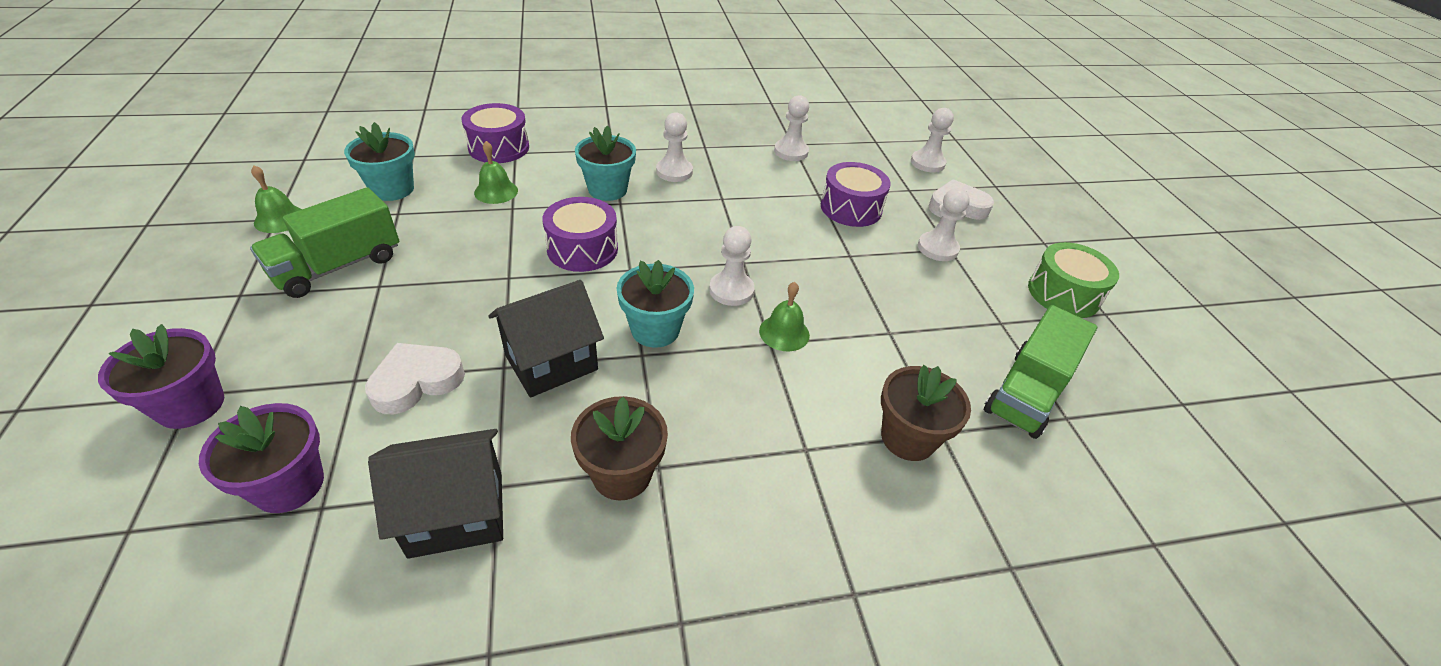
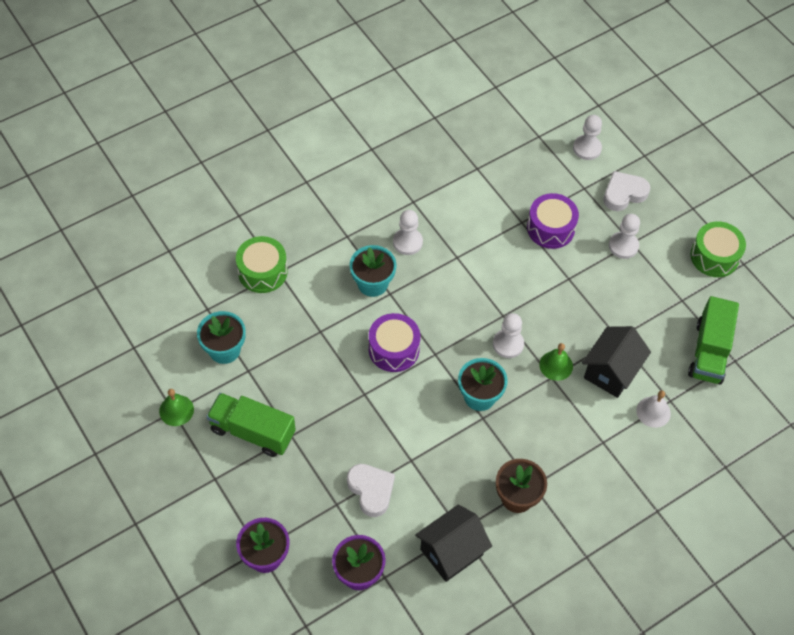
camera: 20 degrees left, 15 degrees up
green truck [250,187,399,298] -> green truck turned 90 degrees clockwise [206,393,296,457]
white heart [365,343,465,414] -> white heart turned 120 degrees clockwise [347,464,395,517]
purple drum [462,103,529,163] -> green drum [236,236,287,293]
green bell [474,141,518,204] -> none
black house [489,280,604,398] -> black house moved to [582,326,651,398]
white pawn [774,95,809,161] -> none
brown flower pot [881,365,971,461] -> white bell [636,390,671,428]

